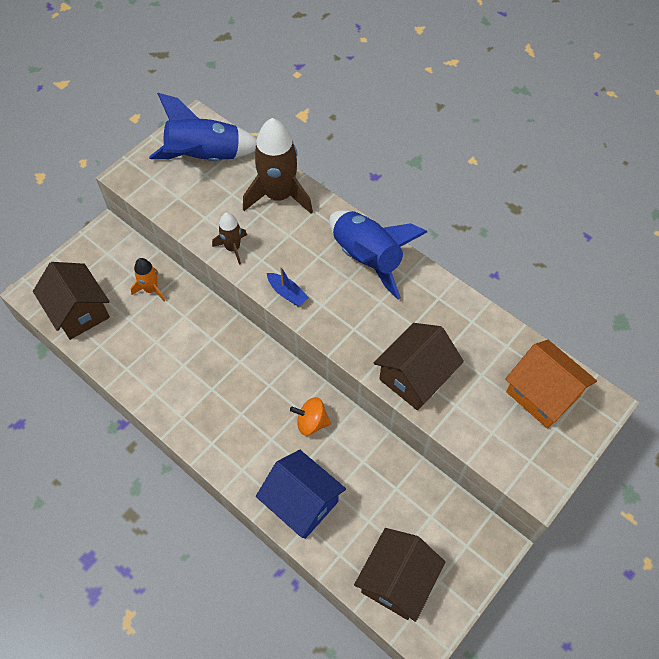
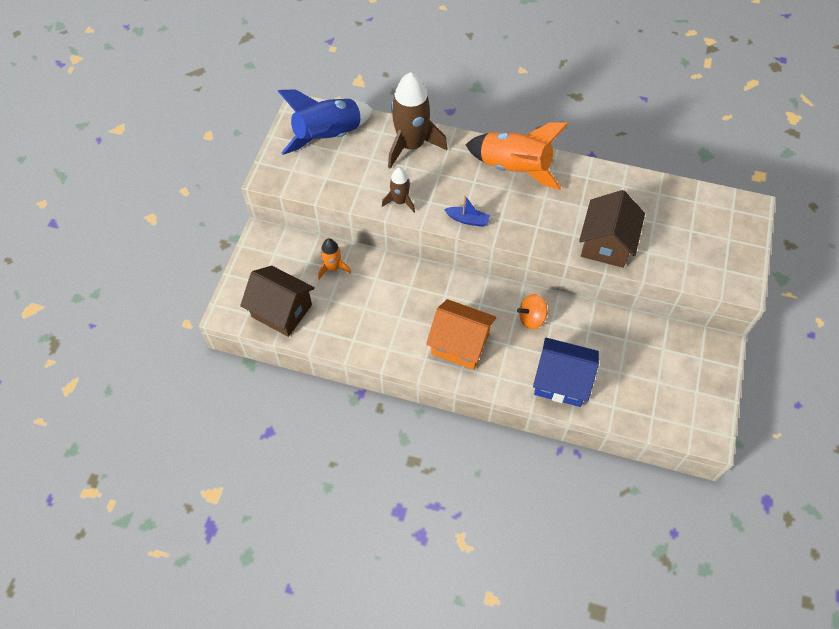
camera: 25 degrees left, 0 degrees up
blue rocket [329,210,427,299] -> orange rocket [466,122,568,190]
brown house [354,528,446,622] -> none
orange house [505,340,597,429] -> orange house moved to [426,299,496,370]

